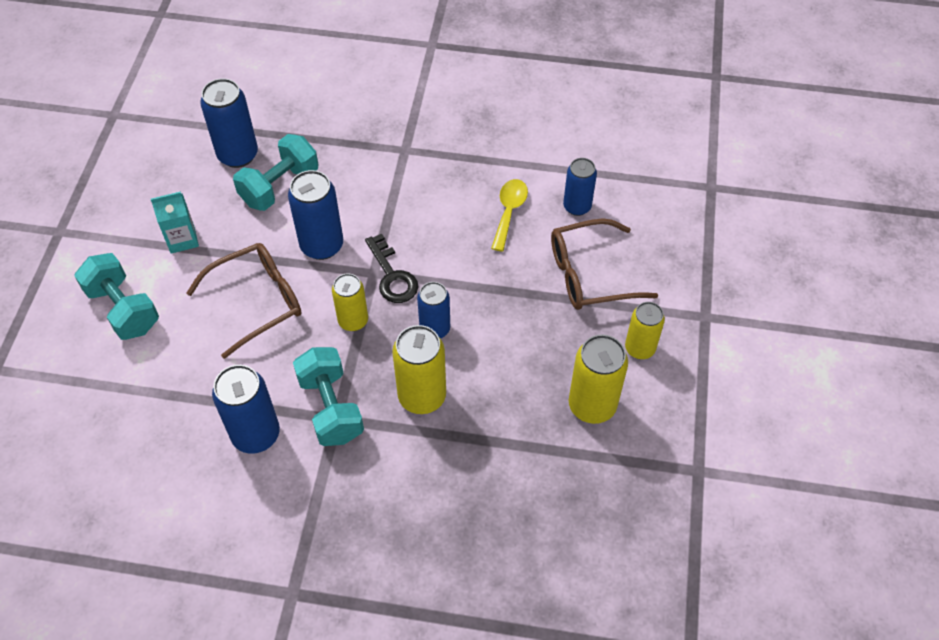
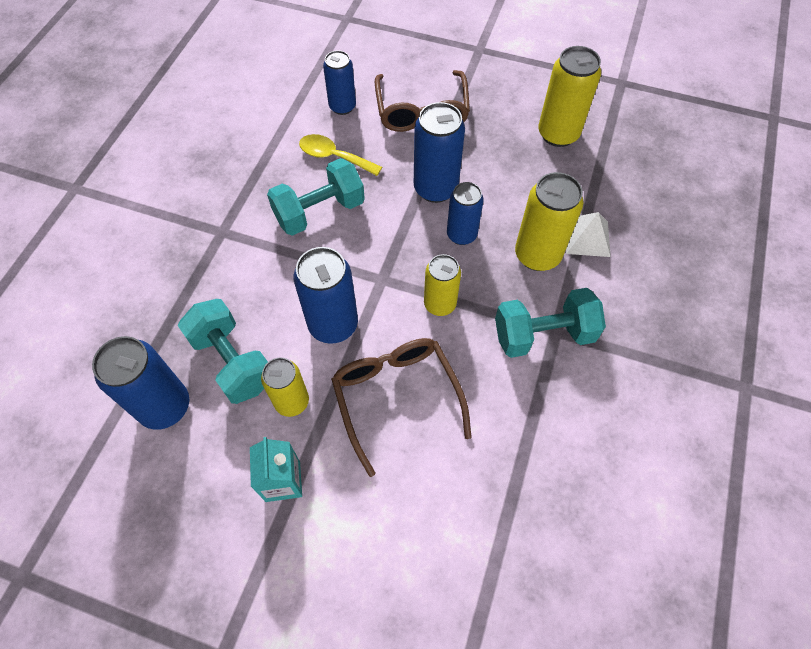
camera: 80 degrees left, 5 degrees up
turquoise dumbbell [74,253,159,340] -> turquoise dumbbell moved to [267,158,365,236]
blue can [212,365,280,454] -> blue can moved to [414,102,465,203]
black key [365,234,418,303] -> none
yellow can [625,302,665,359] -> yellow can moved to [261,357,309,417]
none -> white pyramid [566,212,611,257]

